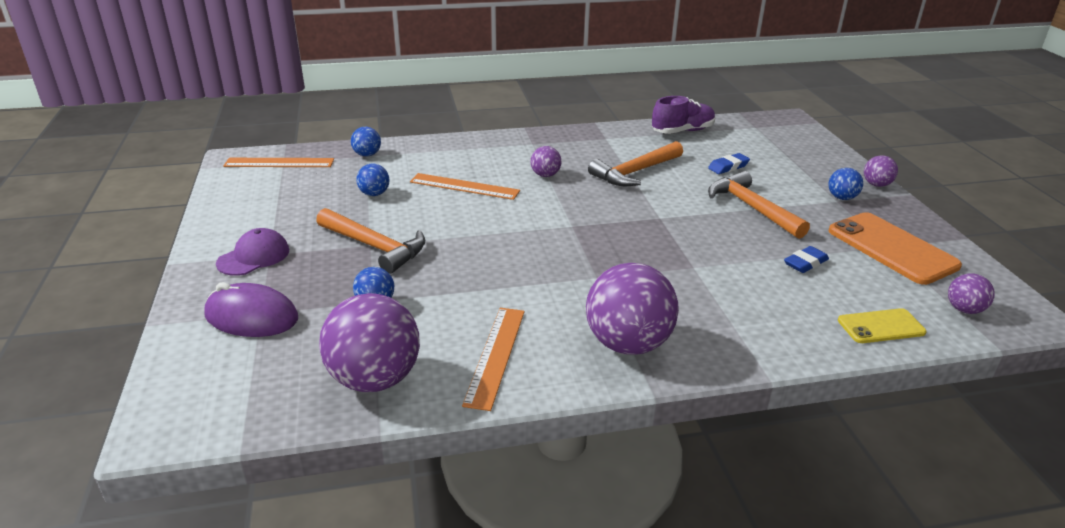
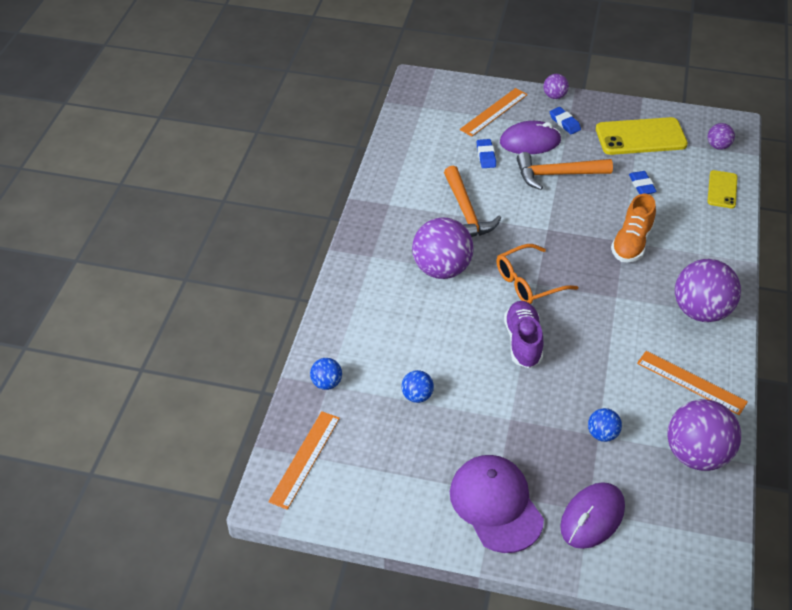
camera: 65 degrees left, 15 degrees up
purple cap [216,228,289,276] -> purple cap [450,455,544,553], size x1.60
orange hammer [316,208,425,274] -> none
orange ruler [410,173,520,200] -> orange ruler moved to [460,88,528,137]
purple ball [531,146,561,177] -> purple ball [412,217,474,279], size x2.08
purple shoe [652,96,716,134] -> purple shoe moved to [504,301,543,368]
blue ball [829,168,863,200] -> blue eraser [550,107,581,134]
orange phone [829,212,962,285] -> yellow phone [596,117,688,155]
none -> orange glasses [496,244,578,304]
none -> purple mouse [500,121,561,154]
none -> orange shoe [611,194,656,262]

